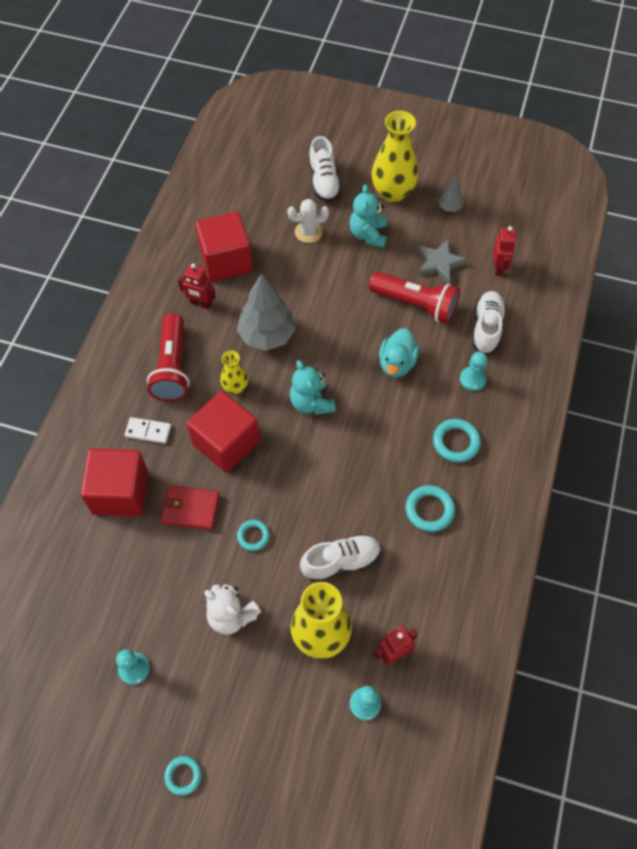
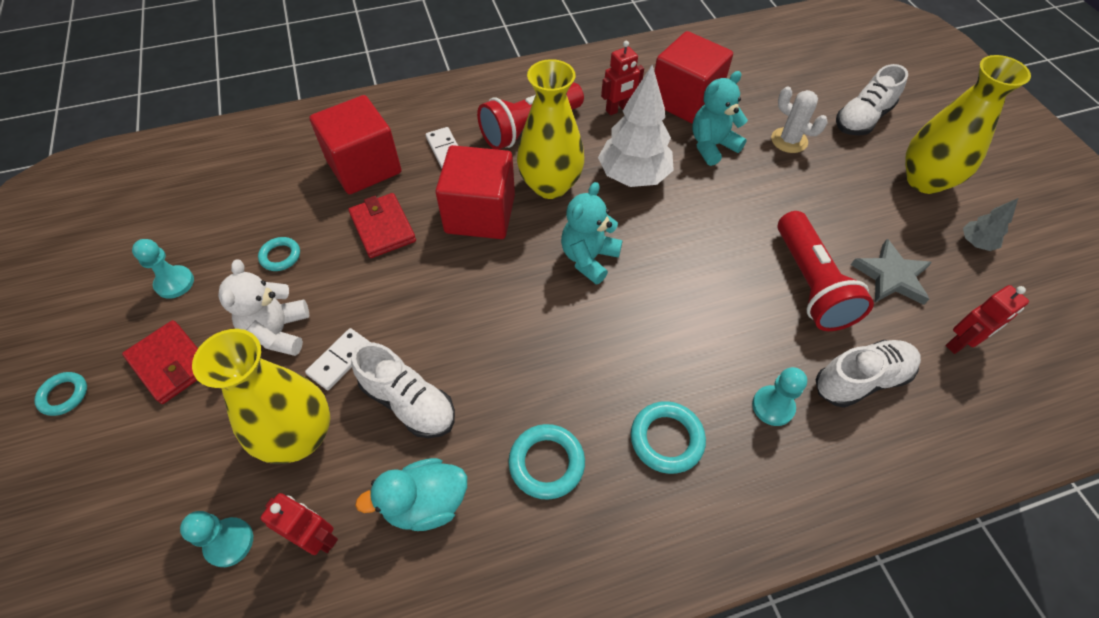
camera: 55 degrees right, 5 degrees down
red robot [178,263,216,309] -> red robot turned 105 degrees counterclockwise [601,41,644,115]
yellow vase [220,350,248,394] -> yellow vase [517,59,584,199], size x1.88
grey tree [237,273,296,351] -> white tree [598,65,674,187]
turquoise ring [237,520,270,551] -> turquoise ring moved to [258,237,300,271]
turquoise teddy bear [349,184,387,248] -> turquoise teddy bear moved to [692,71,748,166]
turquoise duck [379,328,419,378] -> turquoise duck moved to [355,458,467,531]
none -> red wallet [122,320,198,404]
none -> white domino [305,328,370,390]

